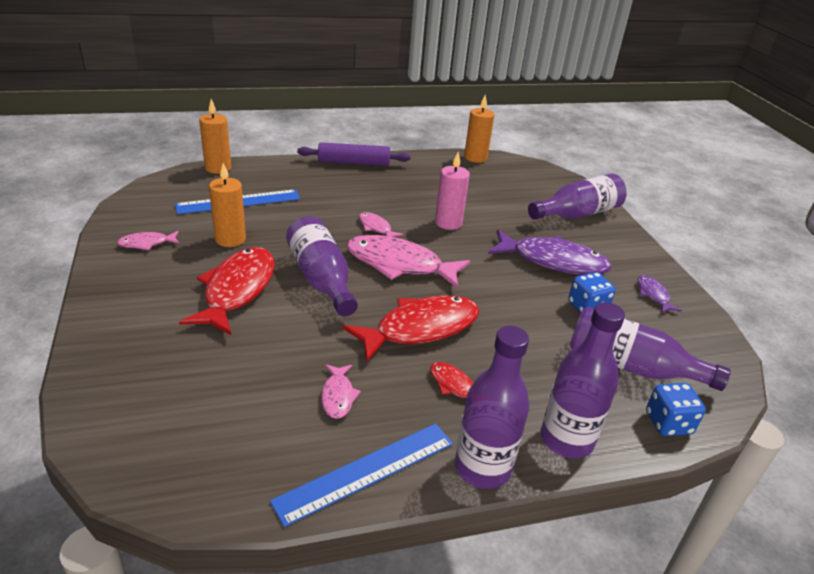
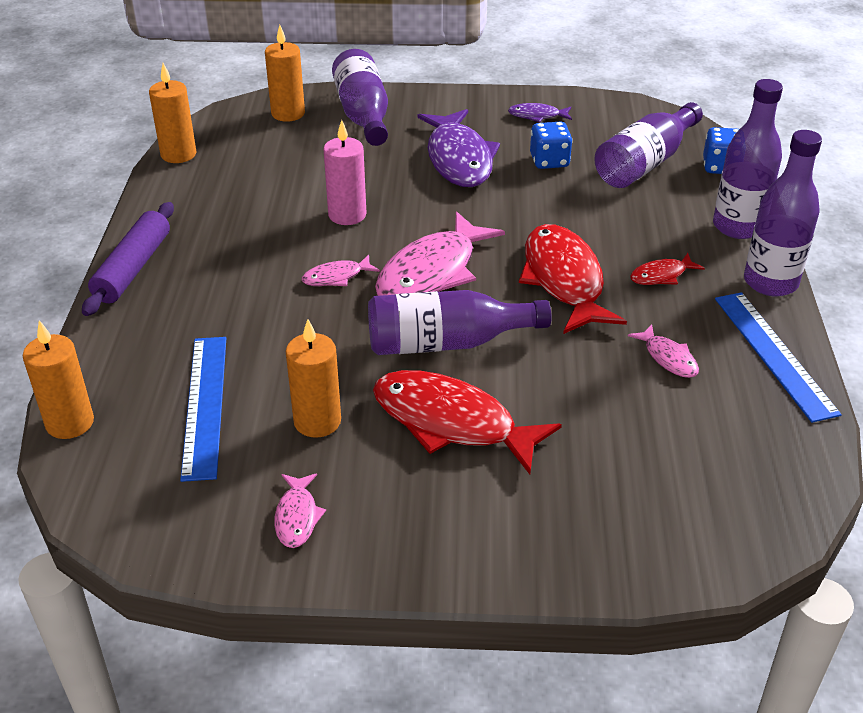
camera: 70 degrees left, 5 degrees up
pink fish [321,364,361,419] -> pink fish turned 45 degrees clockwise [628,324,699,378]
purple fish [488,229,612,275] -> purple fish turned 135 degrees clockwise [417,109,500,187]
none -> orange candle [265,25,305,122]

